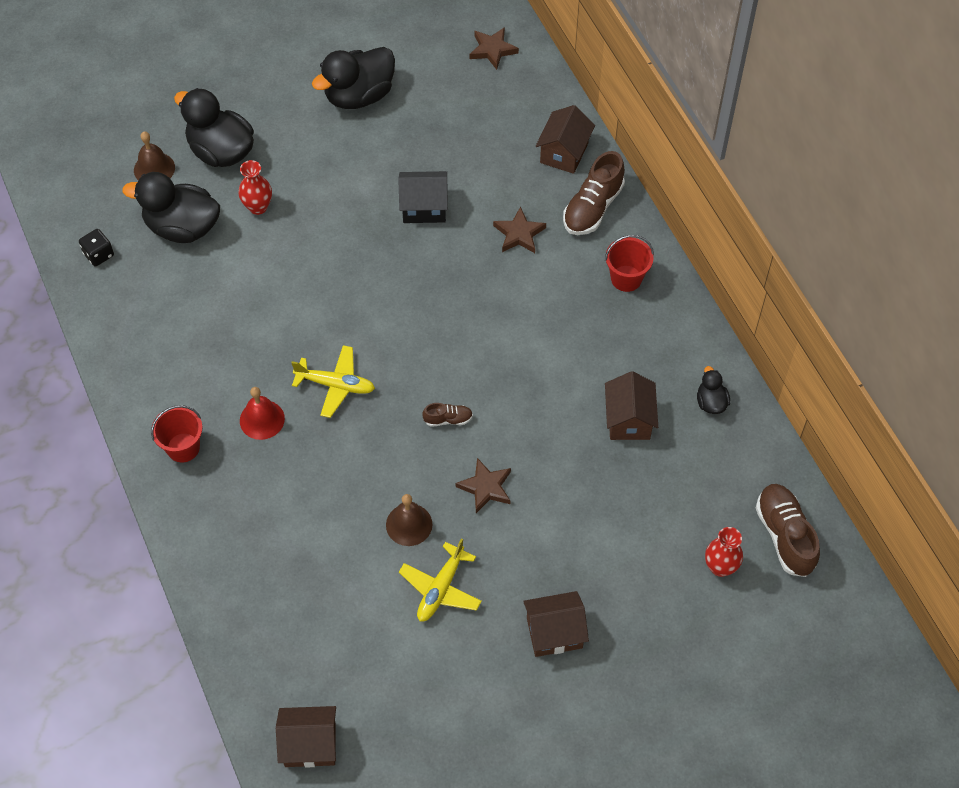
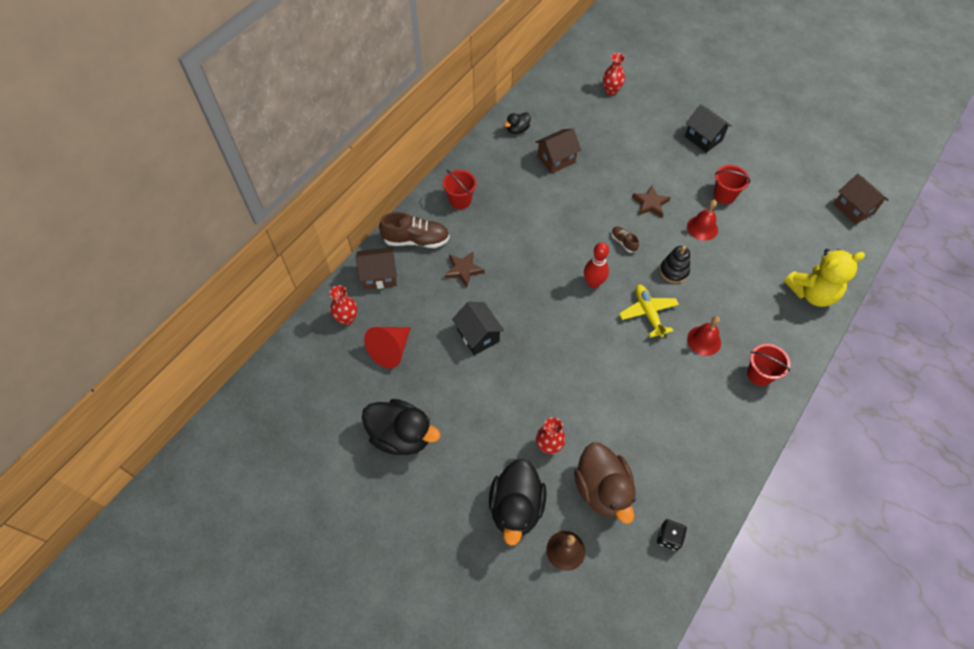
camera: 120 degrees left, 0 degrees up
black duck [122,172,220,243] -> brown duck [574,443,636,524]
brown bell [386,494,433,546] -> red bell [687,200,718,241]
yellow plane [399,538,482,622] -> red bucket [714,165,750,204]
brown star [470,27,519,70] -> none
brown house [523,591,589,657] -> black house [685,104,732,153]
brown shoe [756,484,820,577] -> none
none -> red vase [330,285,357,325]
none -> red cone [364,327,411,369]
none -> red bowling pin [584,242,609,288]
none -> black stacking toy [660,246,690,283]
none -> yellow teddy bear [784,249,865,307]

